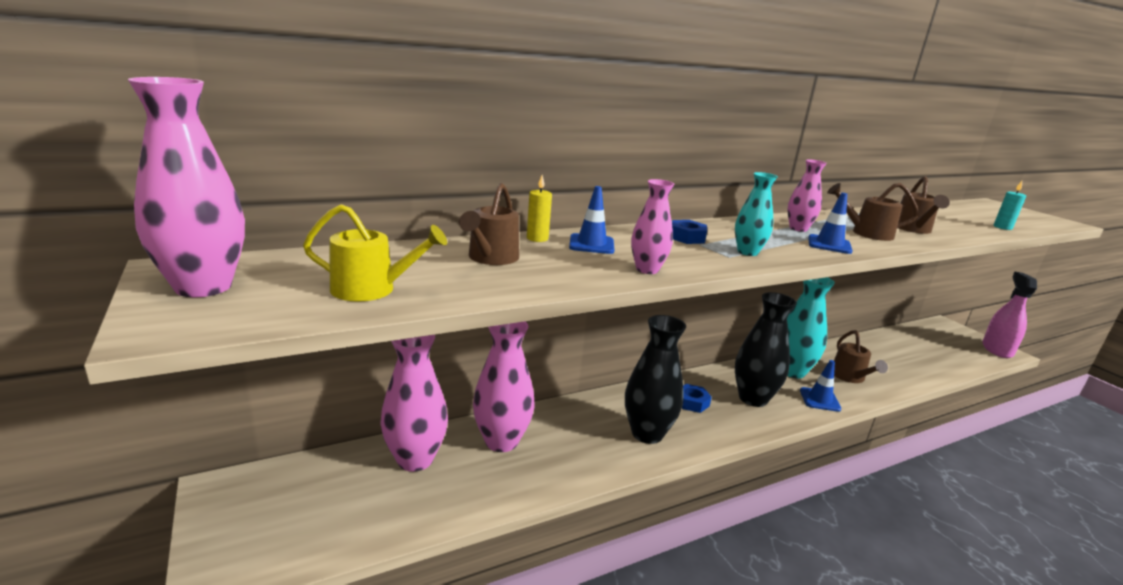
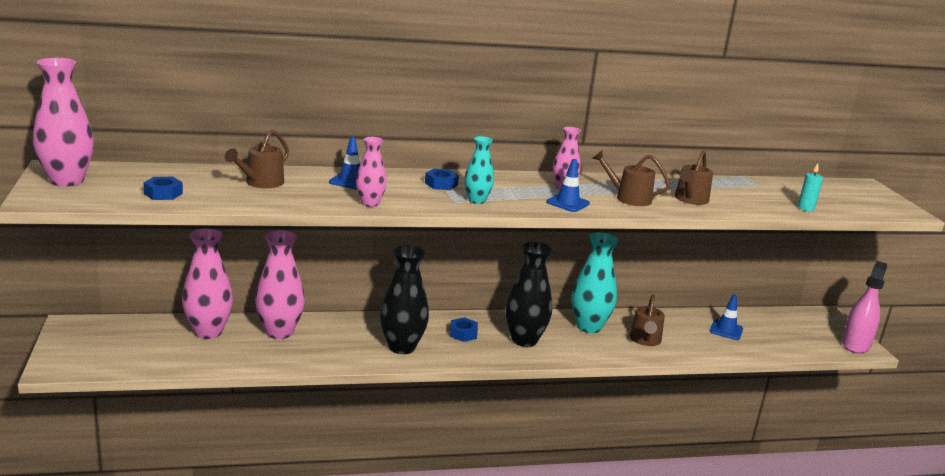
camera: 15 degrees right, 0 degrees up
yellow watering can [303,204,447,302] -> blue nut [144,177,183,200]
yellow candle [527,175,552,242] -> none
blue traffic cone [800,360,841,412] -> blue traffic cone moved to [710,294,743,340]

